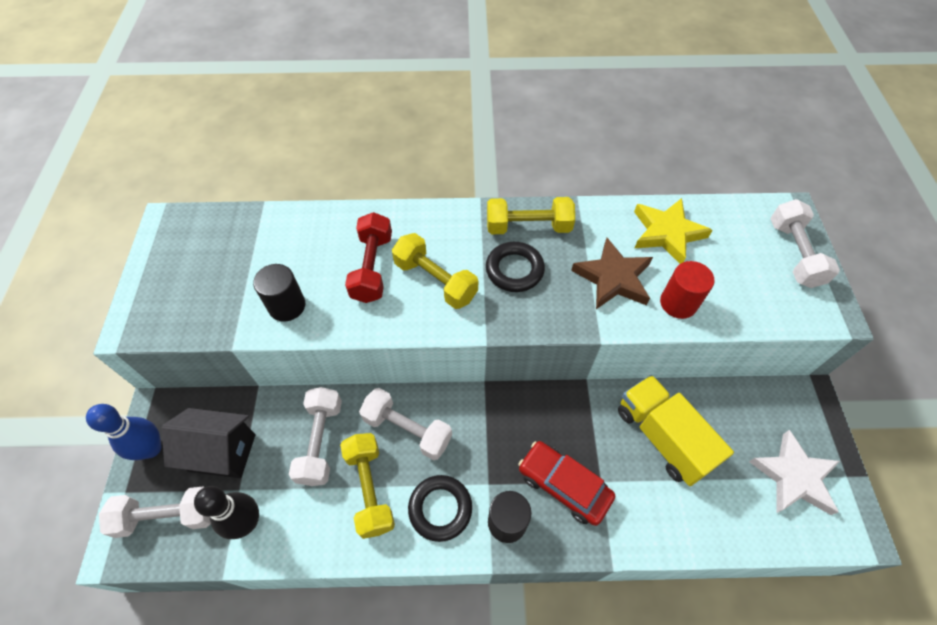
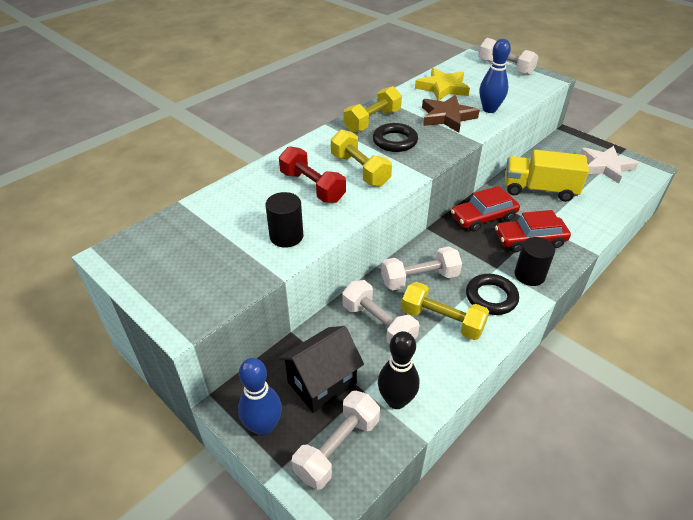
camera: 45 degrees left, 15 degrees down
yellow dumbbell [392,233,478,309] -> yellow dumbbell turned 60 degrees clockwise [331,129,392,187]
red cylinder [660,261,715,319] -> blue bowling pin [480,39,511,113]
none -> red car [451,186,520,232]

